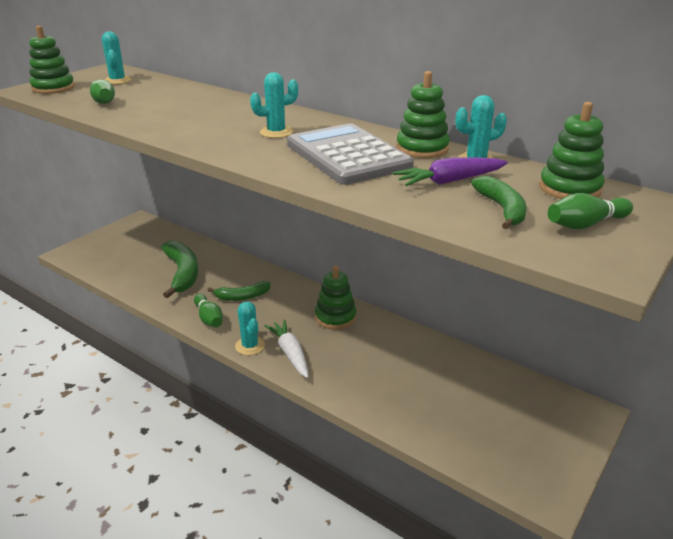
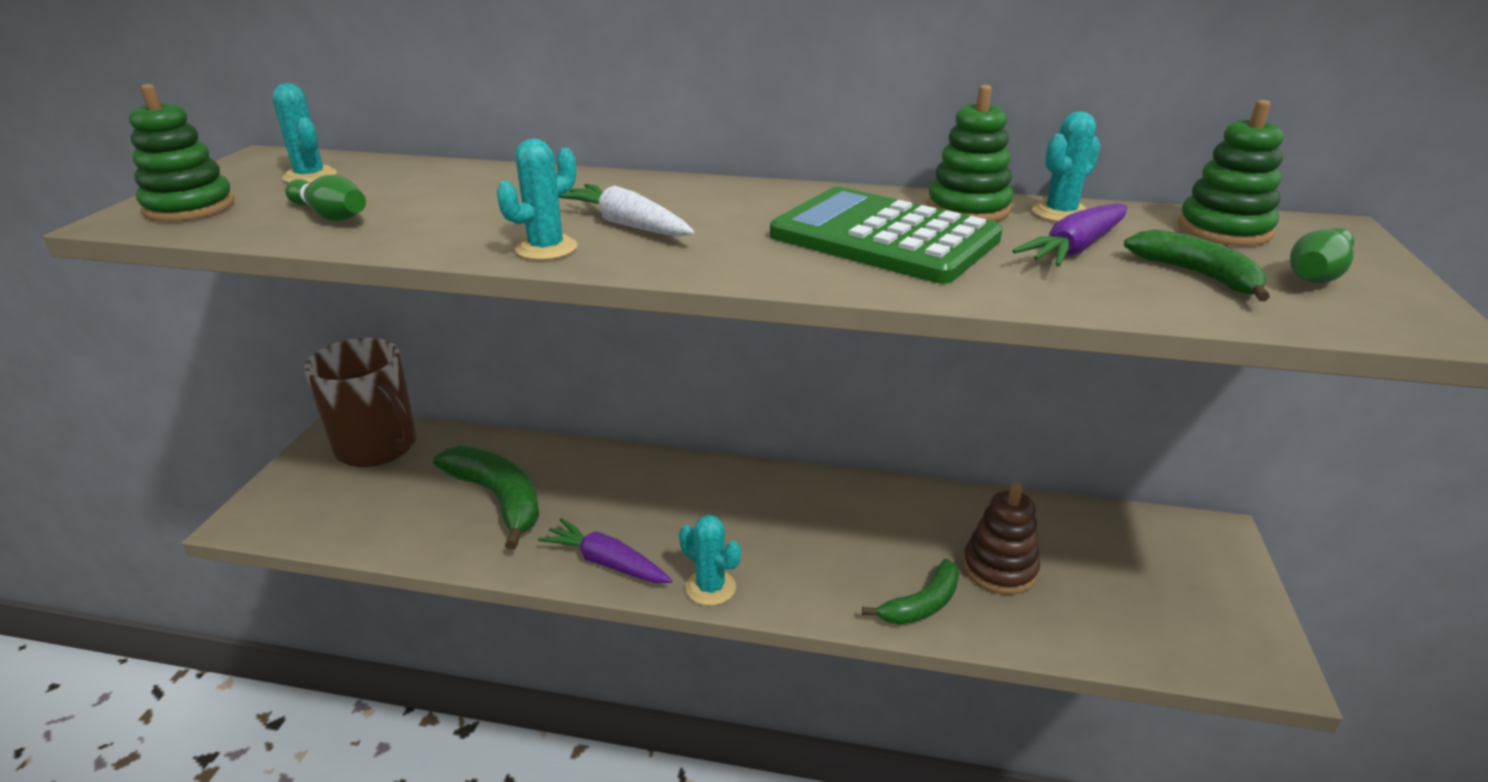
camera: 25 degrees left, 0 degrees up
green bowling pin [194,294,223,327] -> purple carrot [538,518,672,583]
green banana [208,281,271,301] -> green banana moved to [862,559,959,625]
turquoise cactus [250,72,298,138] -> turquoise cactus moved to [497,138,577,260]
white carrot [264,320,308,378] -> white carrot moved to [558,184,695,237]
grey calculator [287,123,414,185] -> green calculator [770,187,1003,284]
green stacking toy [315,266,356,330] -> none
none -> brown mug [304,338,416,467]
none -> brown stacking toy [963,483,1040,595]

